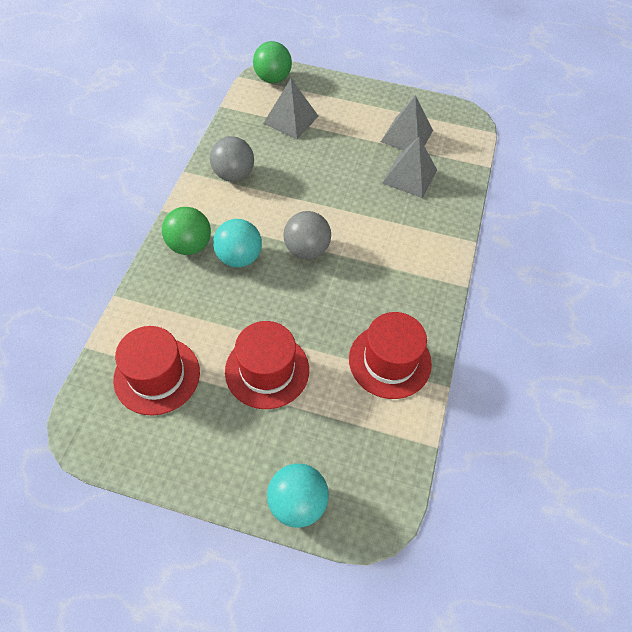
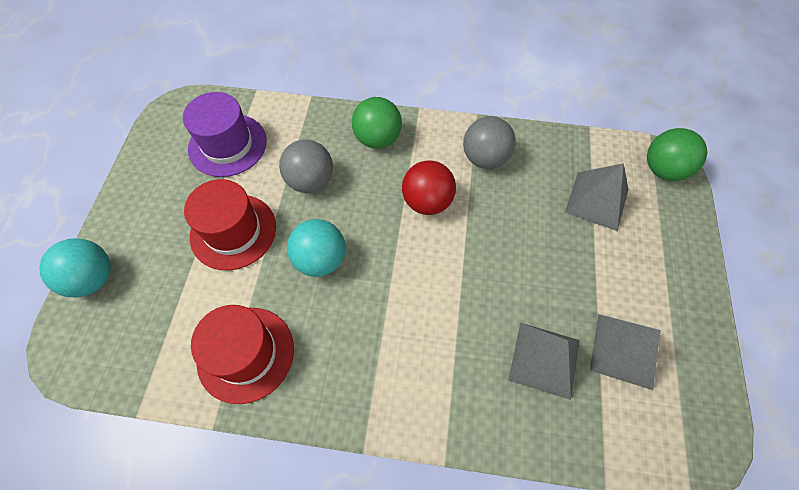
camera: 85 degrees right, 5 degrees up
red hat [113,326,200,416] -> purple hat [183,92,267,177]
turquoise ball [213,219,262,267] -> turquoise ball moved to [287,219,346,277]
grey ball [283,211,331,259] -> grey ball moved to [279,140,333,193]
none -> red ball [402,161,456,215]

